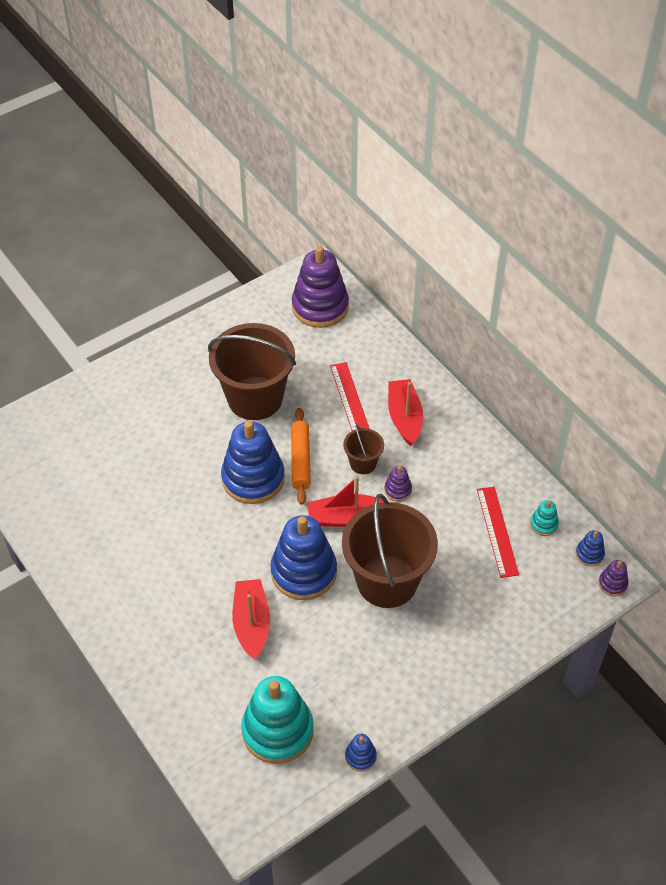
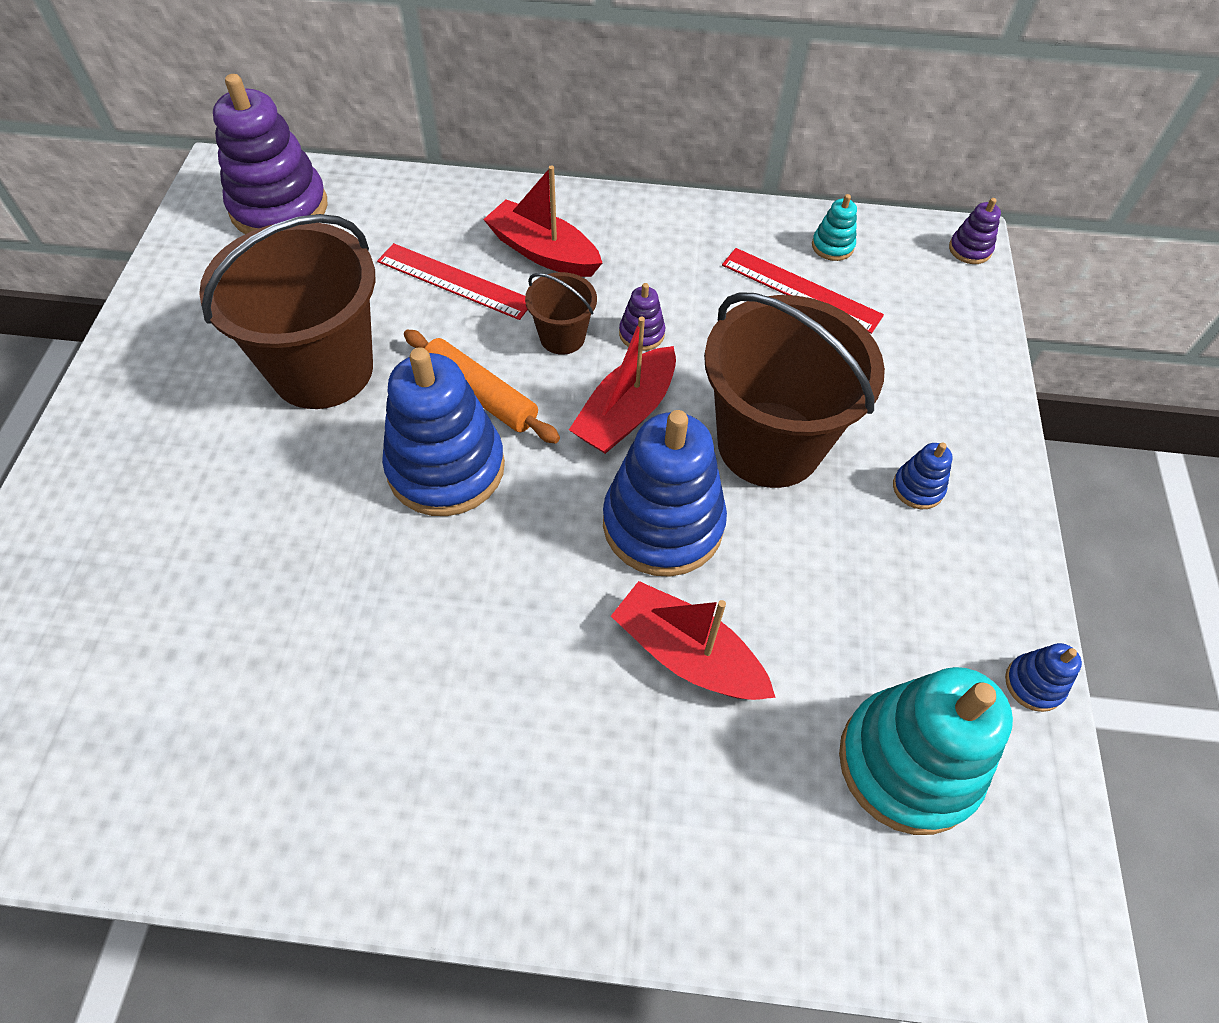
camera: 50 degrees left, 5 degrees up
blue stacking toy [576,530,605,566] -> blue stacking toy moved to [893,442,953,509]

